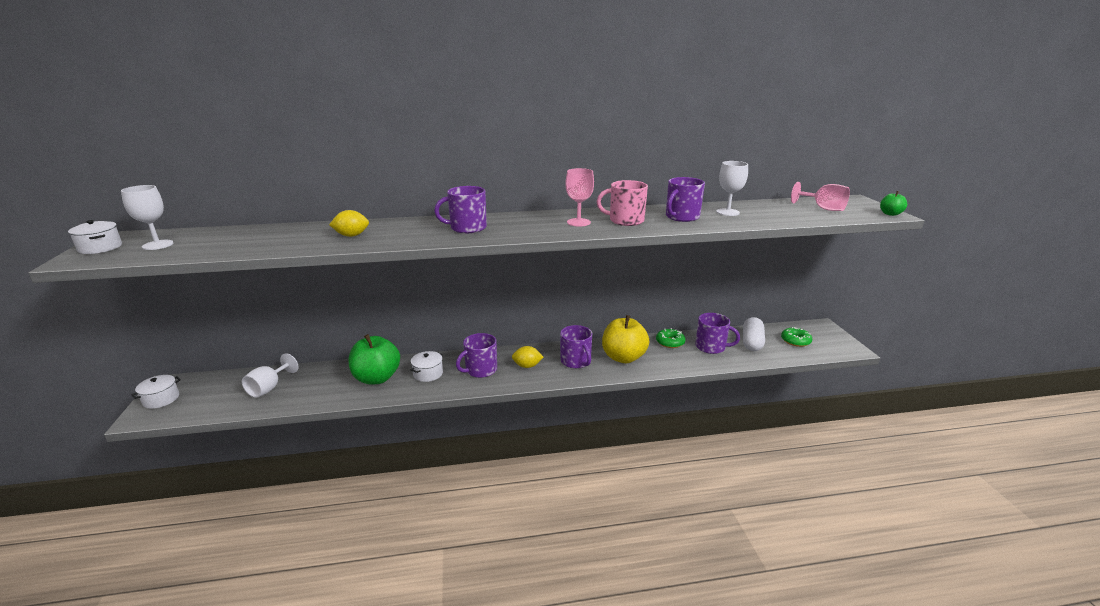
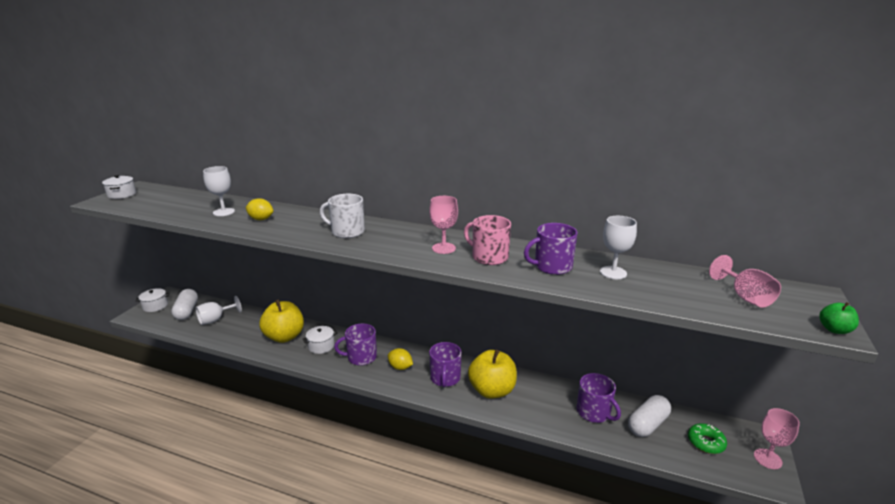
camera: 30 degrees right, 0 degrees up
white goblet [121,185,173,250] -> white goblet moved to [203,166,235,216]
green apple [349,334,400,384] -> yellow apple [259,300,304,343]
purple mug [434,186,487,233] -> white mug [320,194,365,238]
green donut [656,328,686,348] -> none
none -> white capsule [171,289,198,320]
none -> pink goblet [754,408,800,469]

